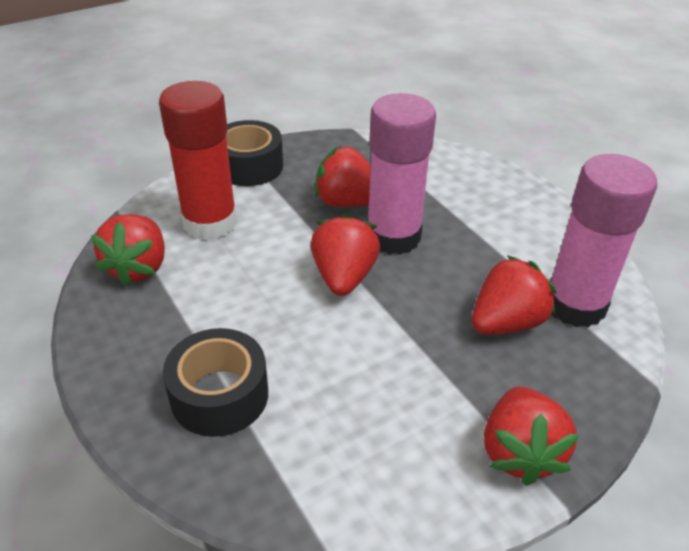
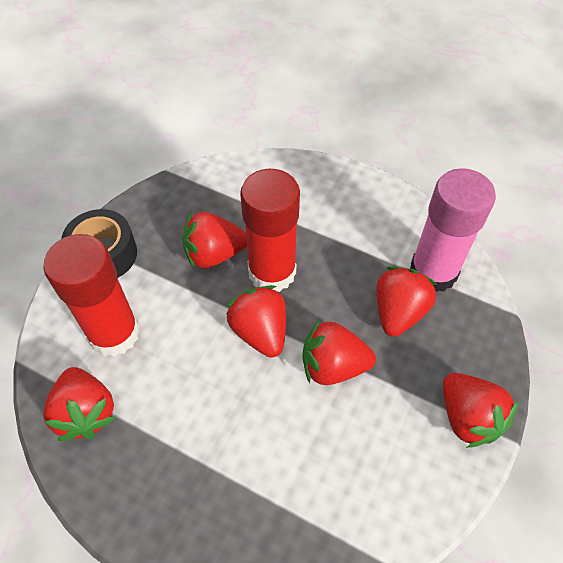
camera: 30 degrees left, 15 degrees up
black tape [163,328,268,437] -> none
pink glue stick [367,93,436,255] -> red glue stick [240,169,300,292]
none -> red strawberry [302,320,376,385]

